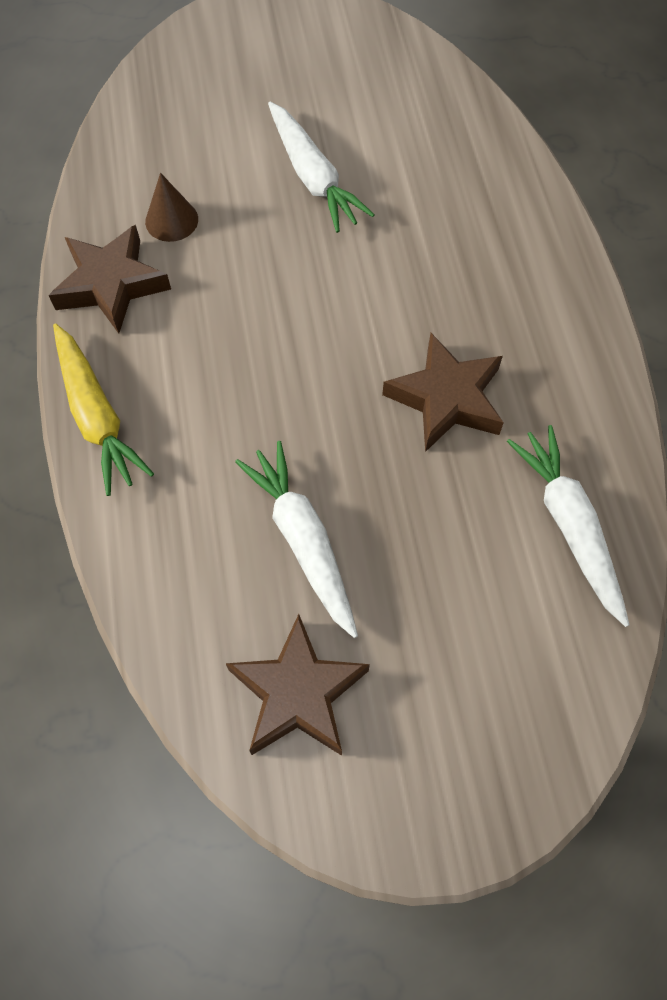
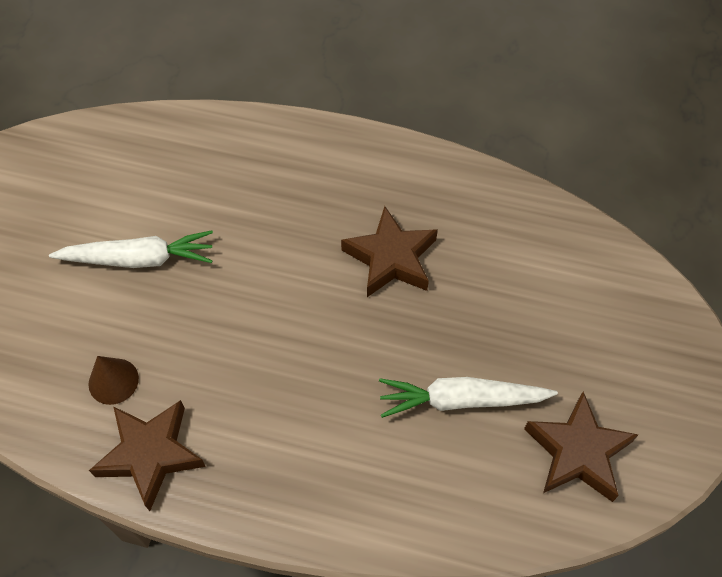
camera: 65 degrees left, 5 degrees down
yellow carrot [53,324,154,496] -> none
white carrot [507,425,630,627] -> none

